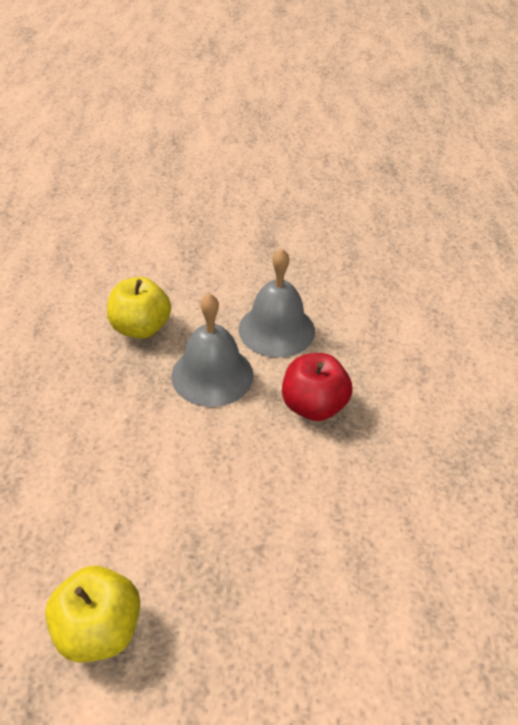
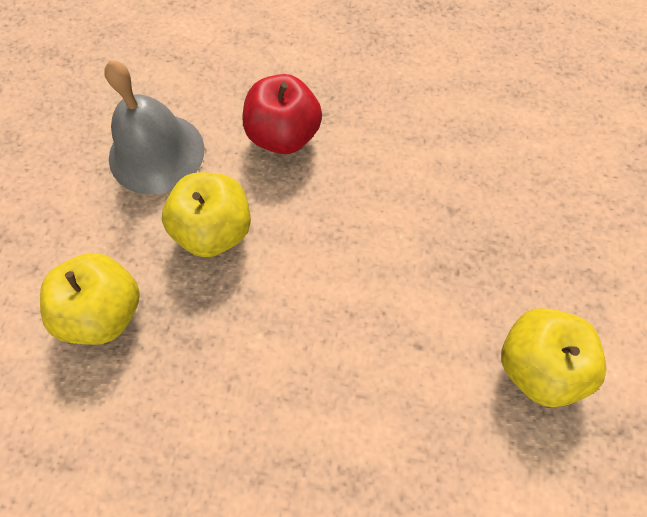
camera: 80 degrees left, 20 degrees up
grey bell [171,293,254,407] -> yellow apple [162,172,251,257]

